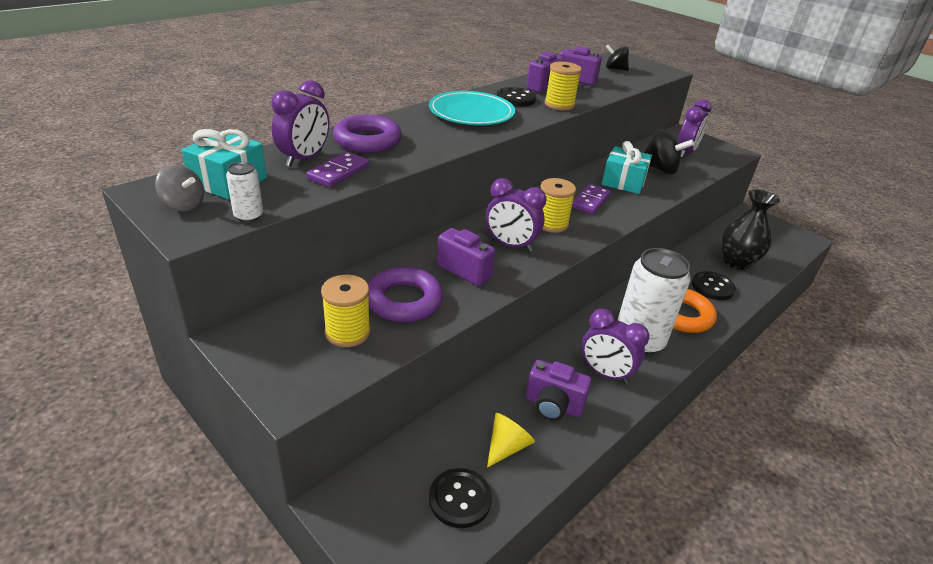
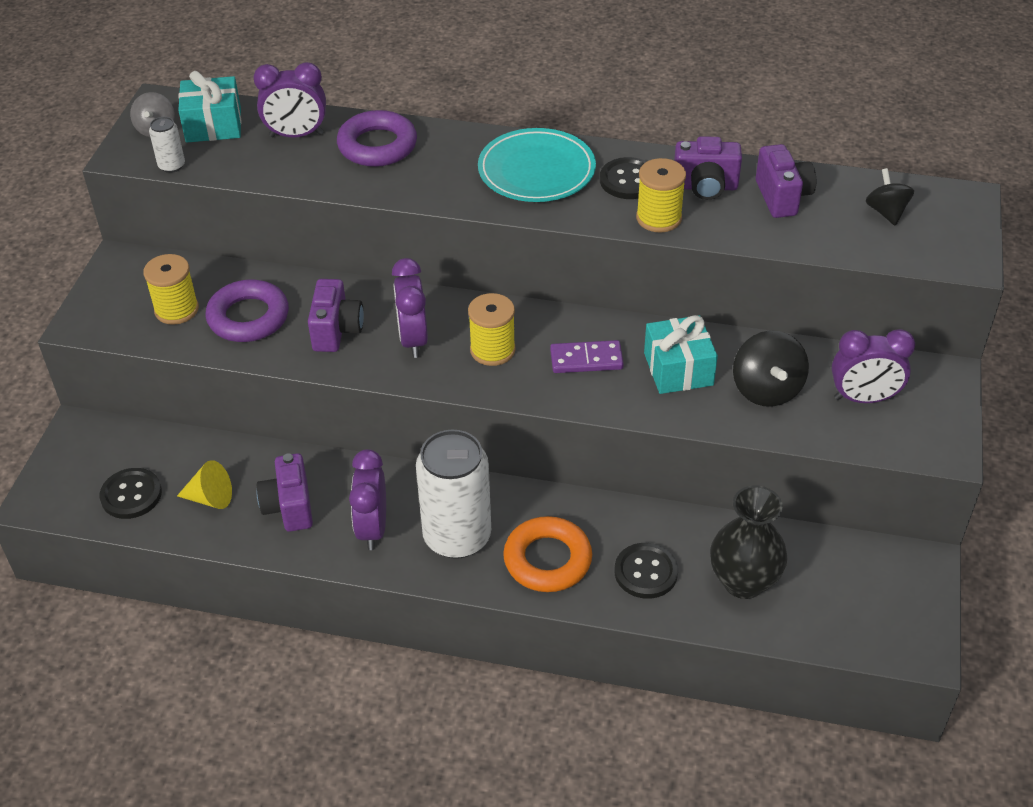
camera: 60 degrees right, 10 degrees up
purple domino [306,152,369,187] -> none

